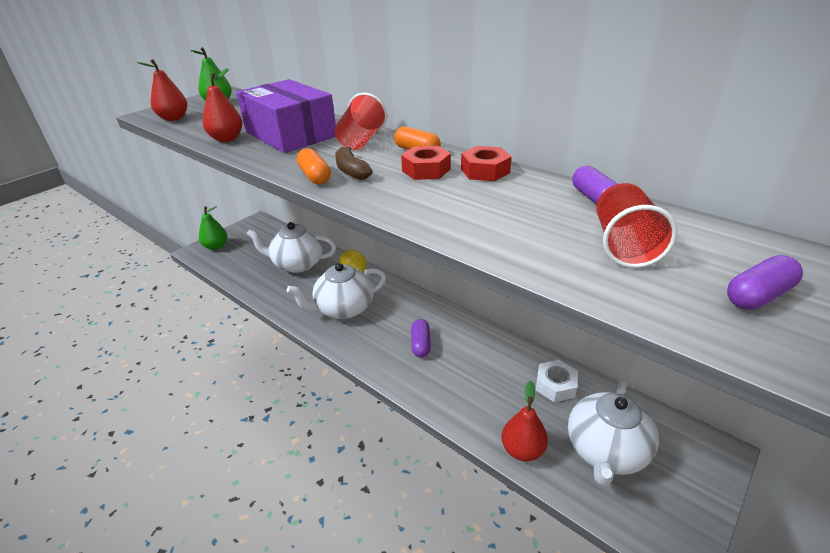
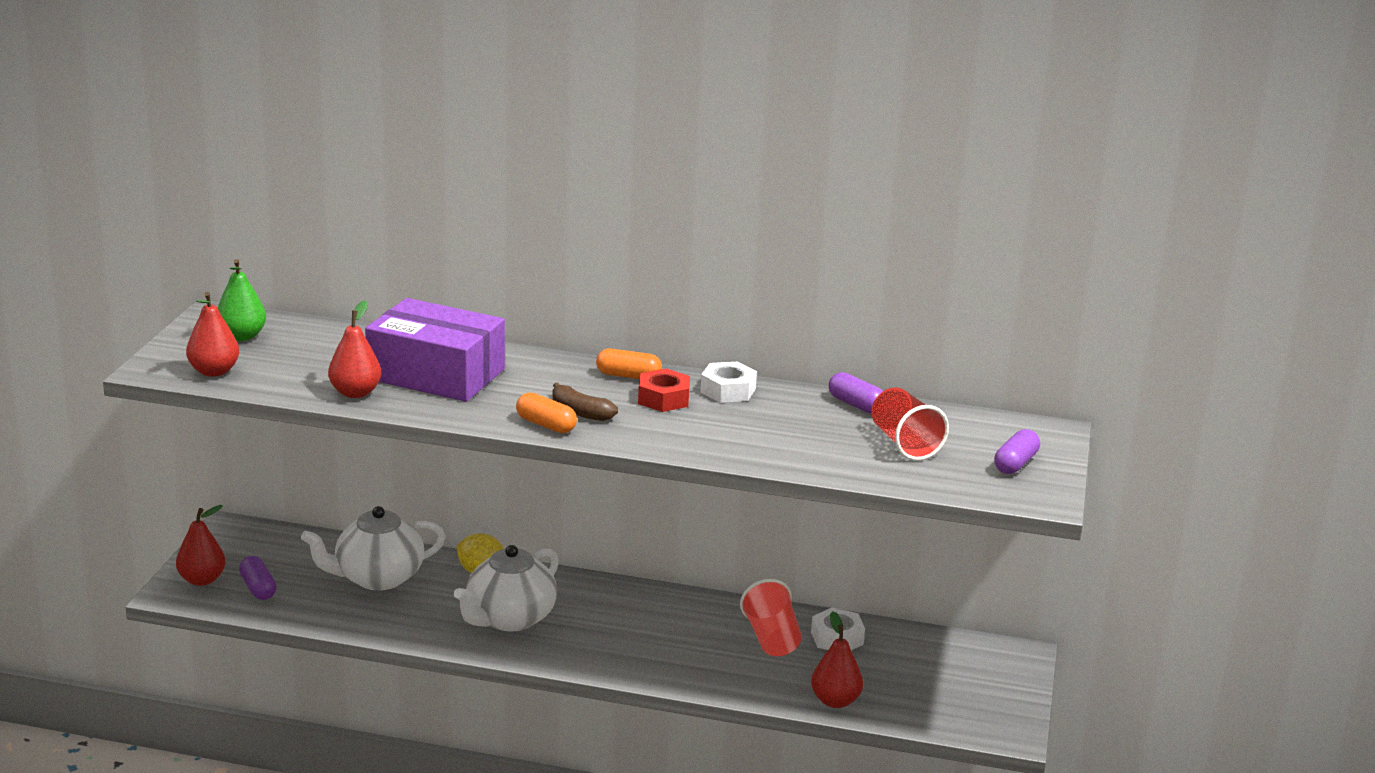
camera: 30 degrees left, 10 degrees down
green pear [199,206,227,250] -> red pear [176,505,226,586]
red cup [335,93,387,150] -> red cup moved to [740,579,802,656]
purple capsule [411,319,431,357] -> purple capsule moved to [239,556,277,600]
red nut [461,146,511,181] -> white nut [700,362,757,403]
white teapot [568,379,659,486] -> none

